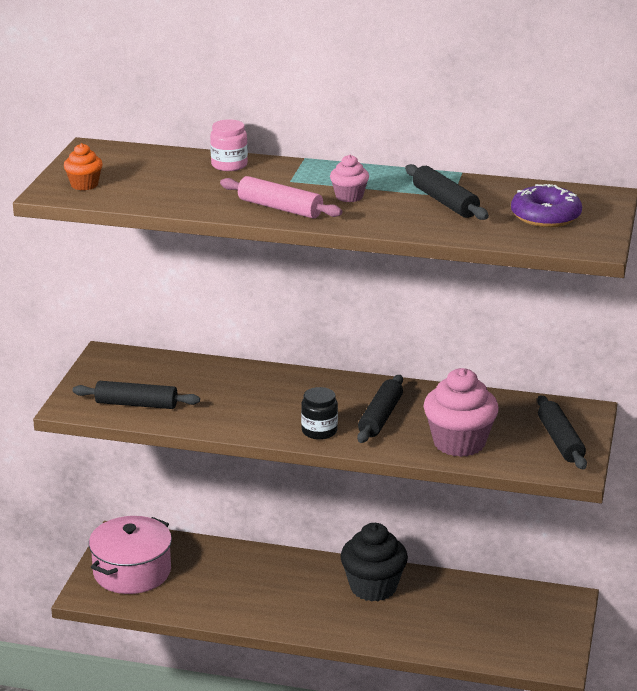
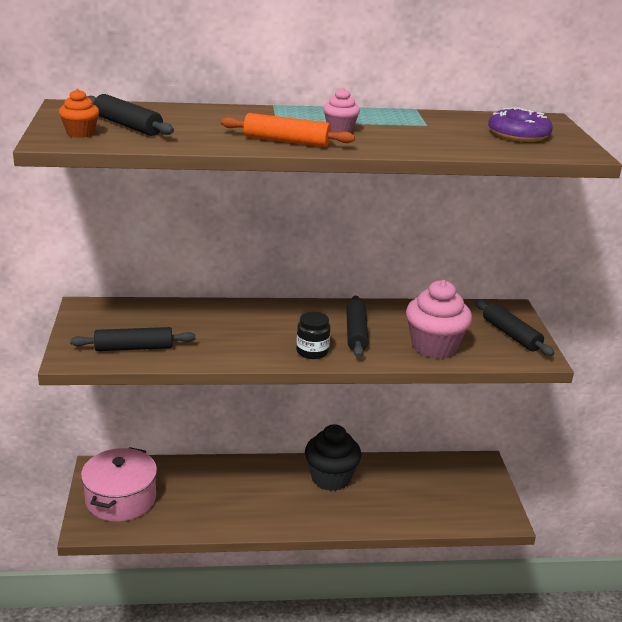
camera: 20 degrees left, 0 degrees up
pink jar [210,119,248,171] -> none
pink rolling pin [220,176,342,218] -> orange rolling pin [221,113,355,147]
black rolling pin [405,164,489,220] -> black rolling pin moved to [87,94,174,136]

